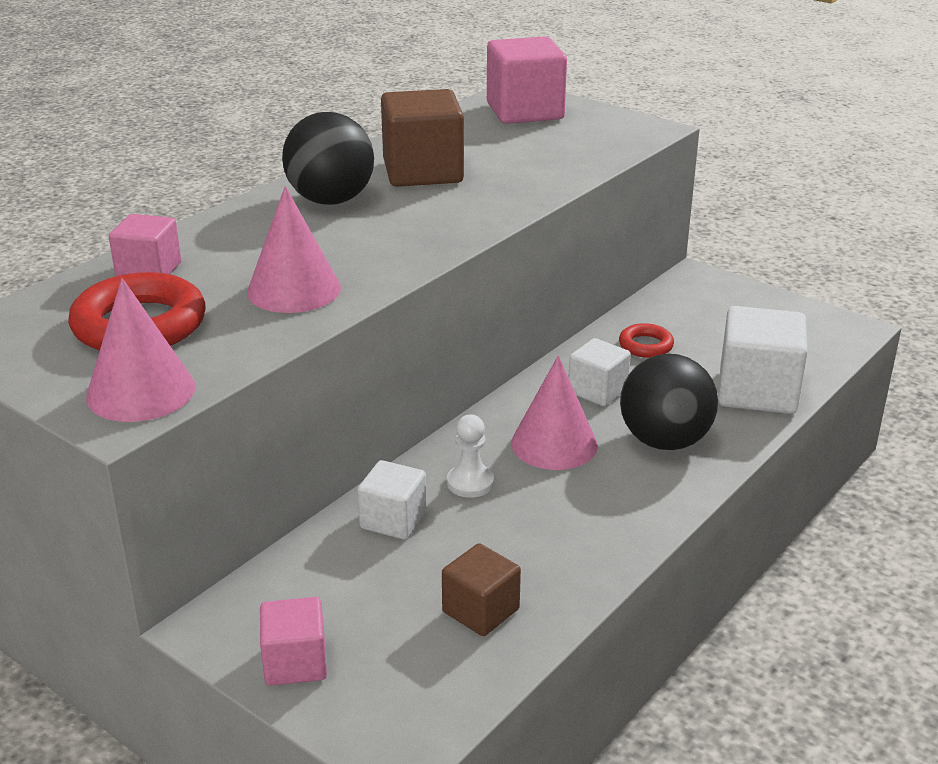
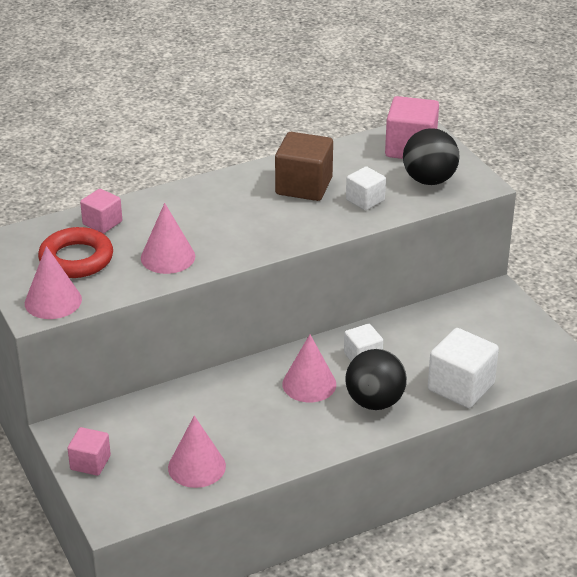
camera: 25 degrees right, 5 degrees up
black ball [282,112,374,205] -> black ball moved to [403,128,460,185]
white cube [358,460,427,539] -> white cube moved to [346,166,386,210]
brown cube [442,543,521,636] -> pink cone [168,416,226,488]
white pawn [447,415,494,498] -> none
red ring [619,323,674,358] -> none

